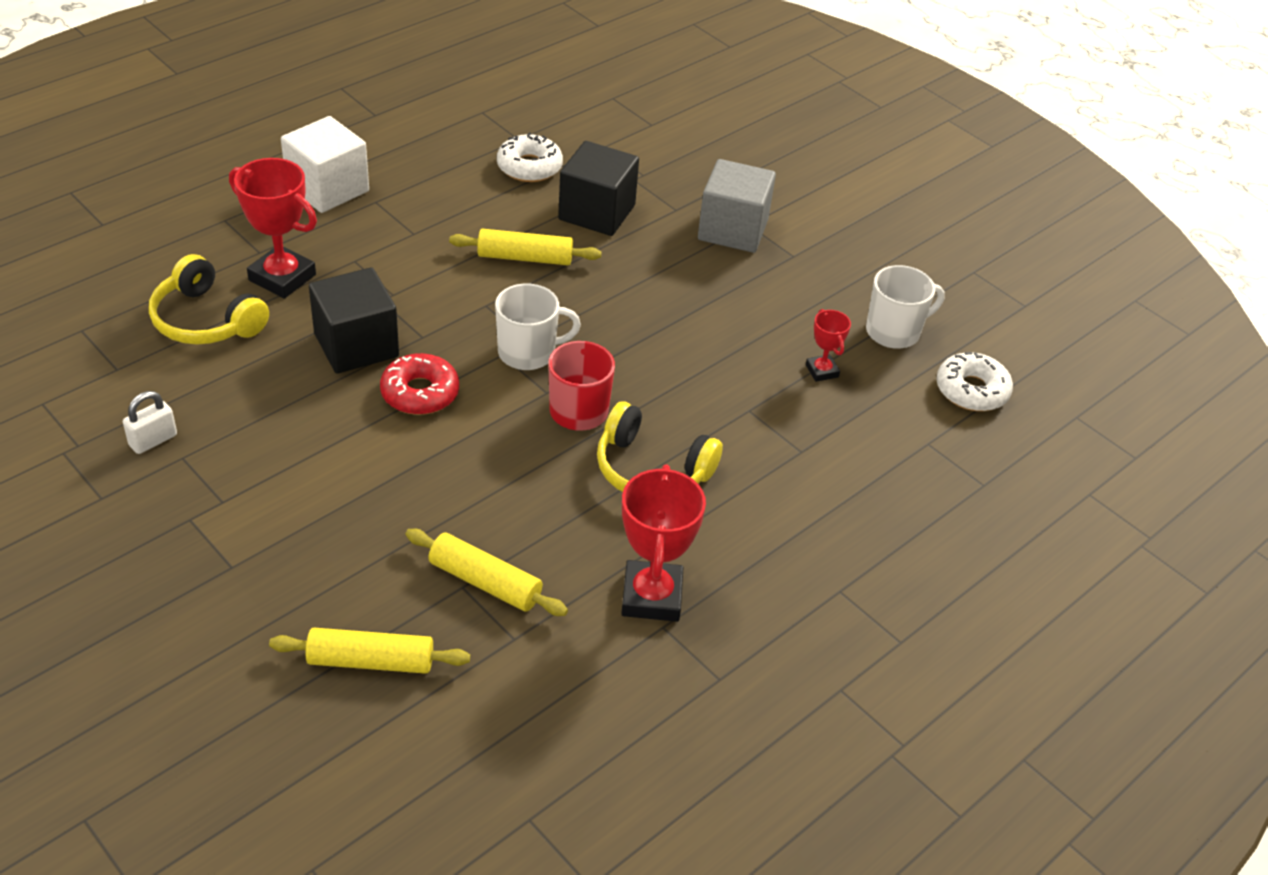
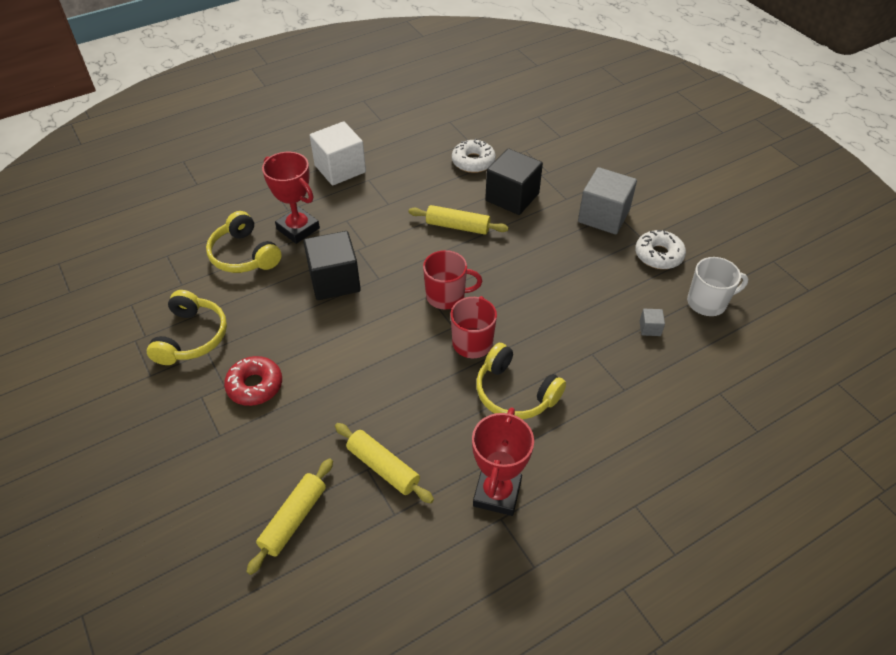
camera: 15 degrees right, 5 degrees up
white padlock [123,391,177,454] -> yellow headphones [147,290,227,365]
yellow rolling pin [269,628,470,674] -> yellow rolling pin turned 75 degrees counterclockwise [246,458,333,575]
red donut [380,353,459,415] -> red donut moved to [224,356,282,406]
white mug [495,284,581,370] -> red mug [423,250,482,309]
red trophy [806,309,851,382] -> grey cube [640,309,665,336]
white donut [936,352,1013,411] -> white donut moved to [635,230,686,269]

